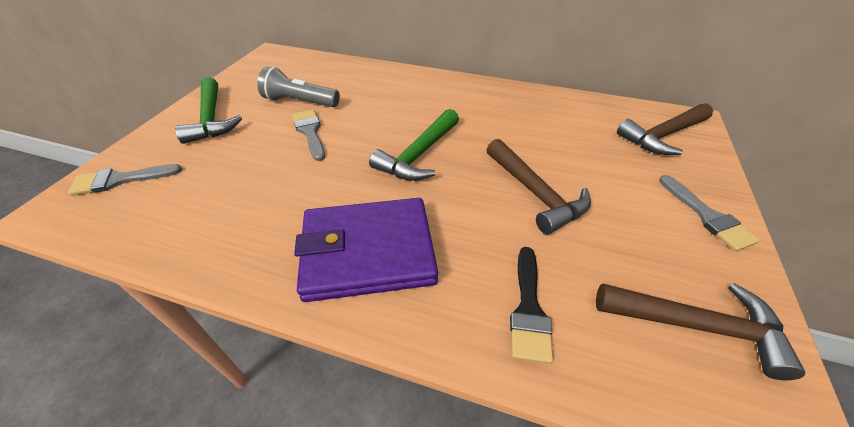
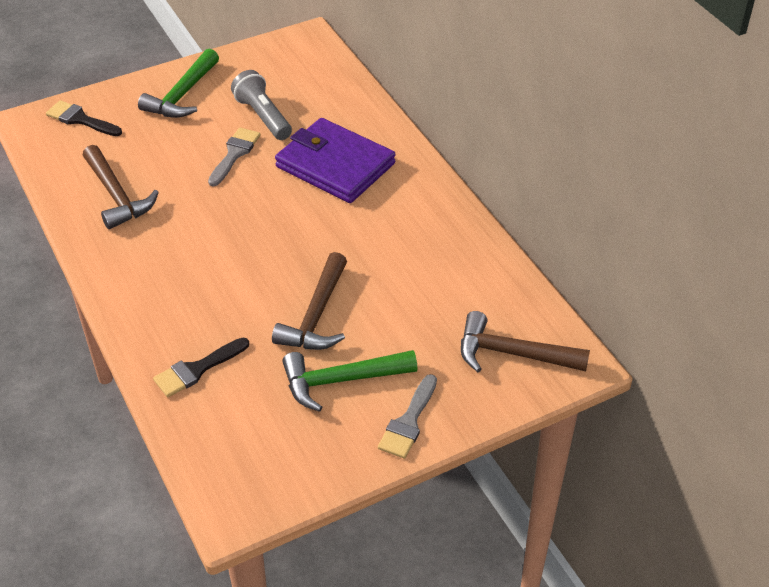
camera: 45 degrees right, 0 degrees up
grey brush [68,164,182,196] -> black brush [46,100,122,136]
purple wallet [294,198,438,302] -> purple wallet moved to [275,118,395,203]
green hammer [369,109,459,181] -> green hammer moved to [282,350,417,412]
brown hammer [596,283,805,380] -> brown hammer moved to [82,145,159,229]

